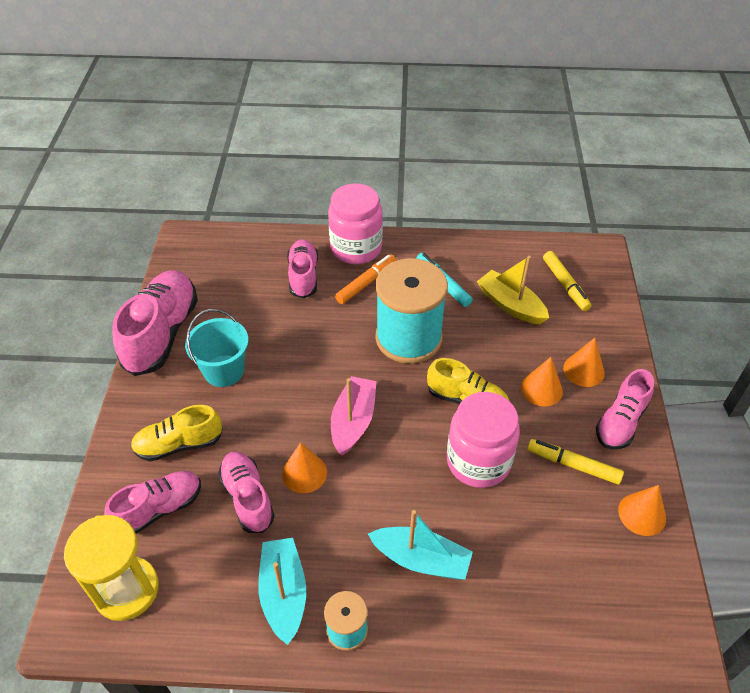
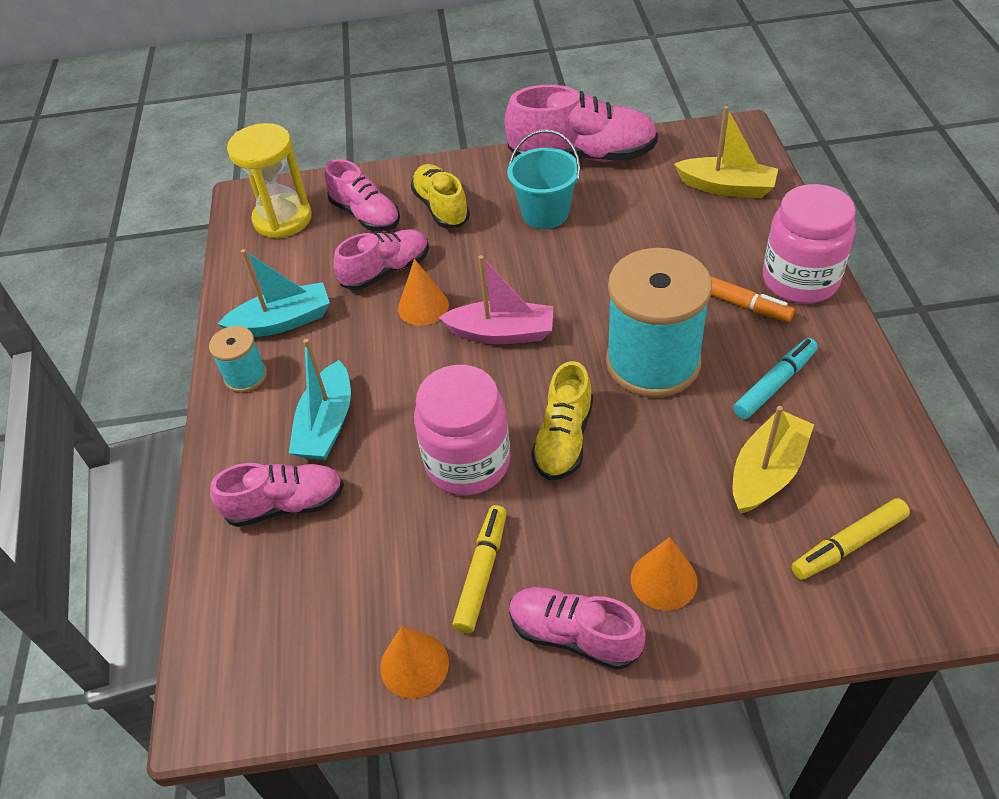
camera: 85 degrees right, 0 degrees up
pink shoe [287,239,318,299] -> pink shoe moved to [210,463,344,527]
orange cone [521,357,563,406] -> none
none -> yellow boat [674,106,778,198]

